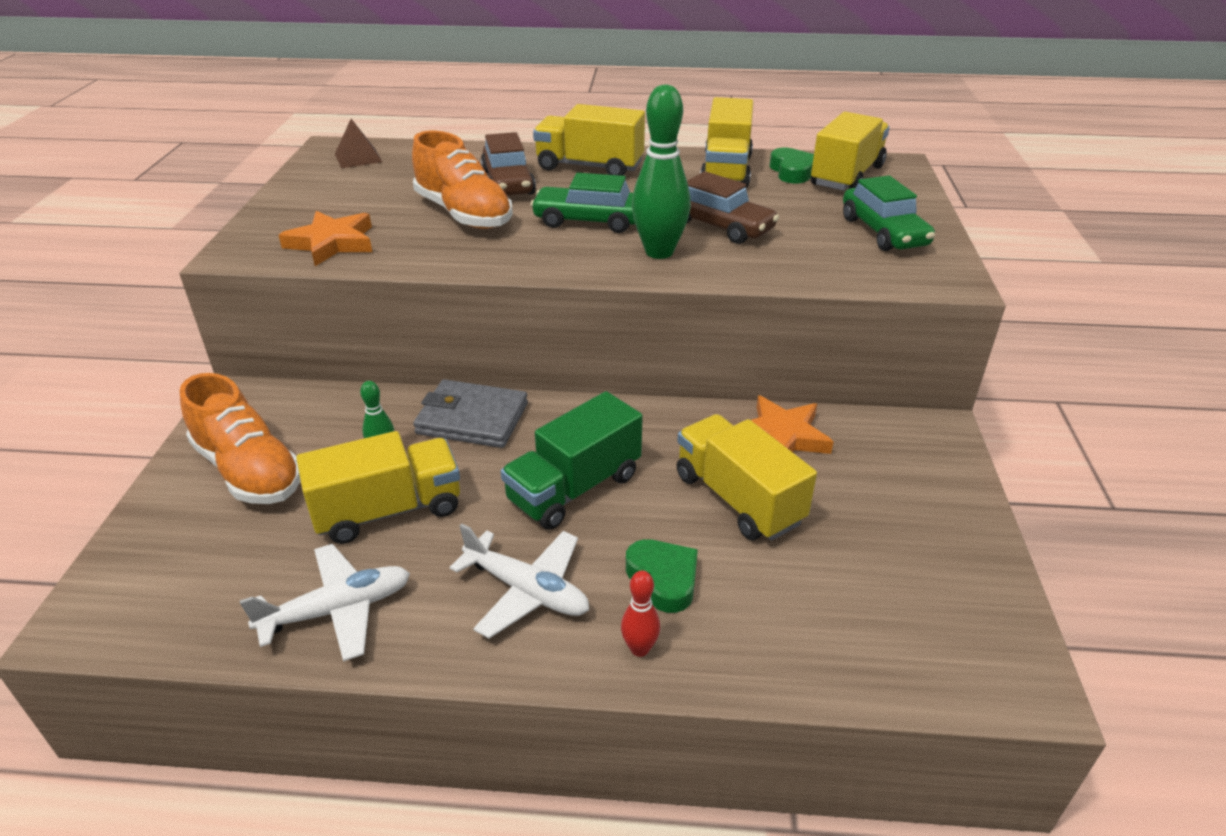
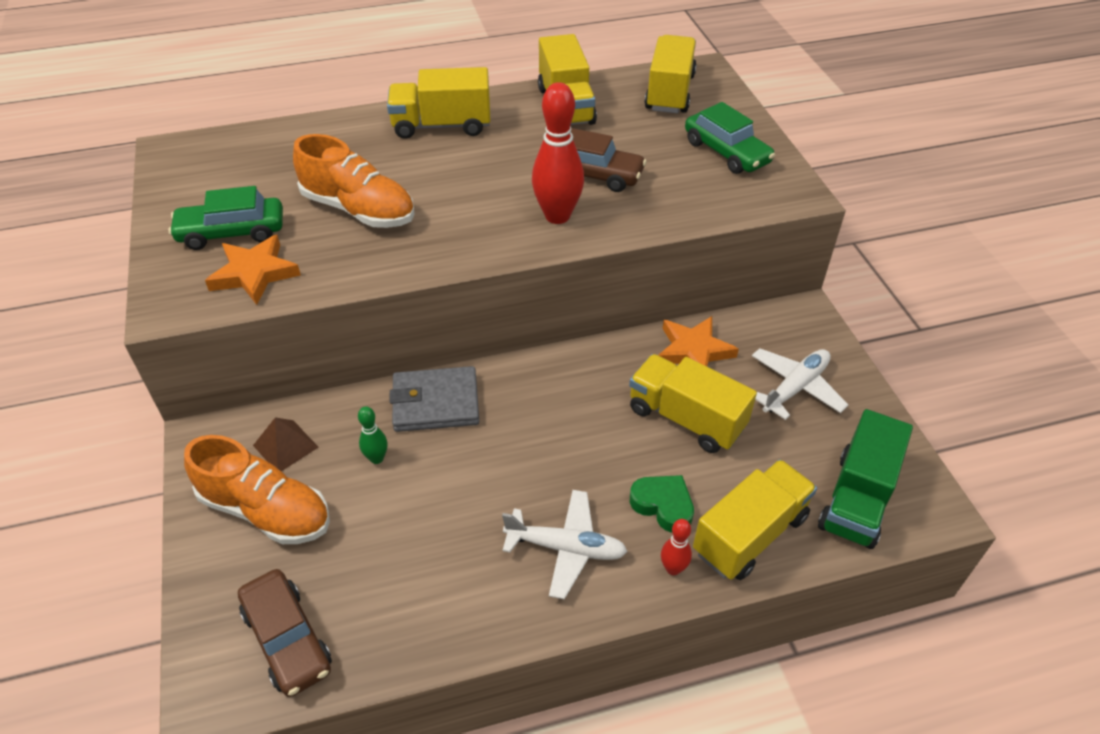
camera: 20 degrees left, 10 degrees up
white plane [240,544,410,662] -> white plane moved to [752,348,848,420]
yellow truck [296,431,460,544] -> yellow truck moved to [693,459,817,580]
brown pyramid [335,119,382,168] -> brown pyramid moved to [253,418,318,471]
brown car [481,132,536,195] -> brown car moved to [238,569,332,697]
green truck [501,391,643,530] -> green truck moved to [818,409,913,549]
green car [530,173,635,233] -> green car moved to [168,186,283,250]
green bowling pin [632,85,691,259] -> red bowling pin [532,82,584,224]
green heart [769,148,814,183] -> none

